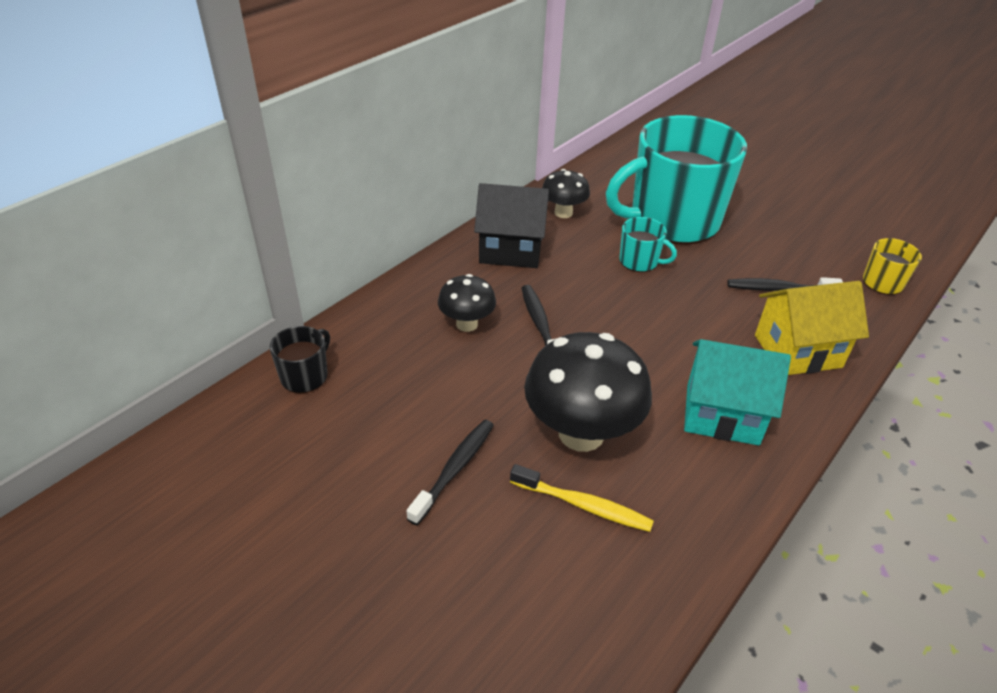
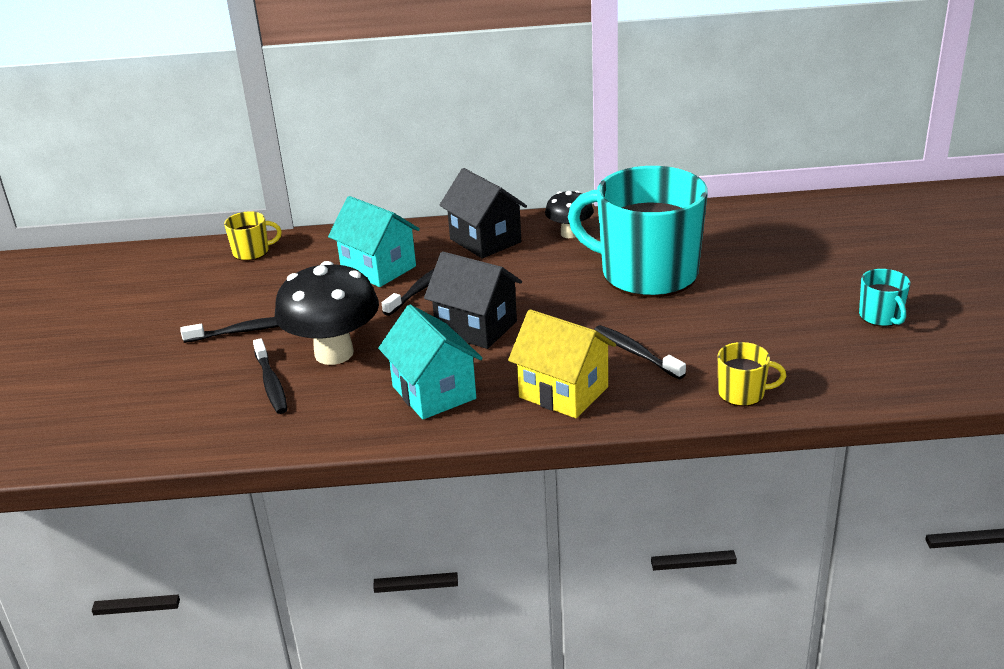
camera: 50 degrees right, 10 degrees down
black mug [270,326,330,393] -> yellow mug [224,211,282,261]
black mushroom [438,274,496,332] -> turquoise house [328,196,420,287]
yellow toothbrush [510,464,654,532] -> black toothbrush [253,338,287,414]
turquoise mug [619,217,677,272] -> turquoise mug moved to [859,269,910,327]
none -> black house [424,251,522,349]

